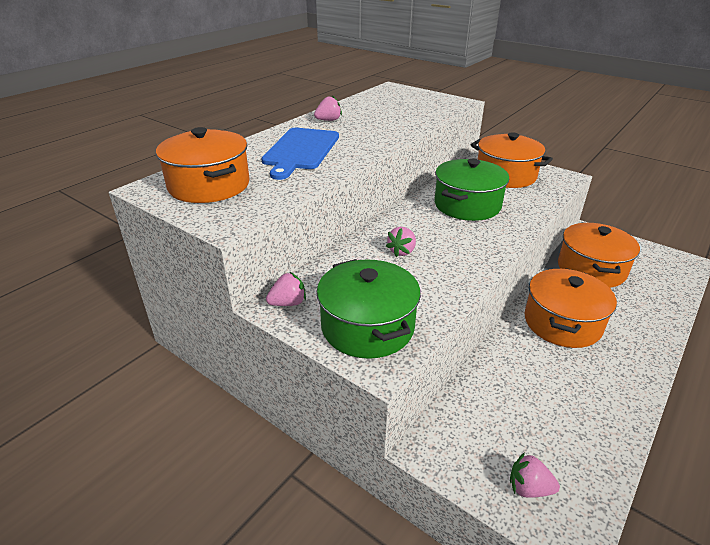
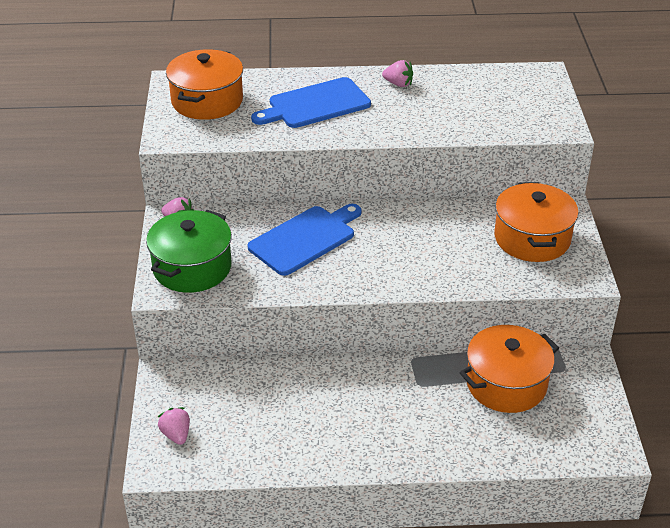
camera: 50 degrees right, 5 degrees up
pink strawberry [386,227,416,257] -> blue cutting board [248,204,361,276]
green pot [434,159,509,221] -> none
orange pot [524,268,617,348] -> none

